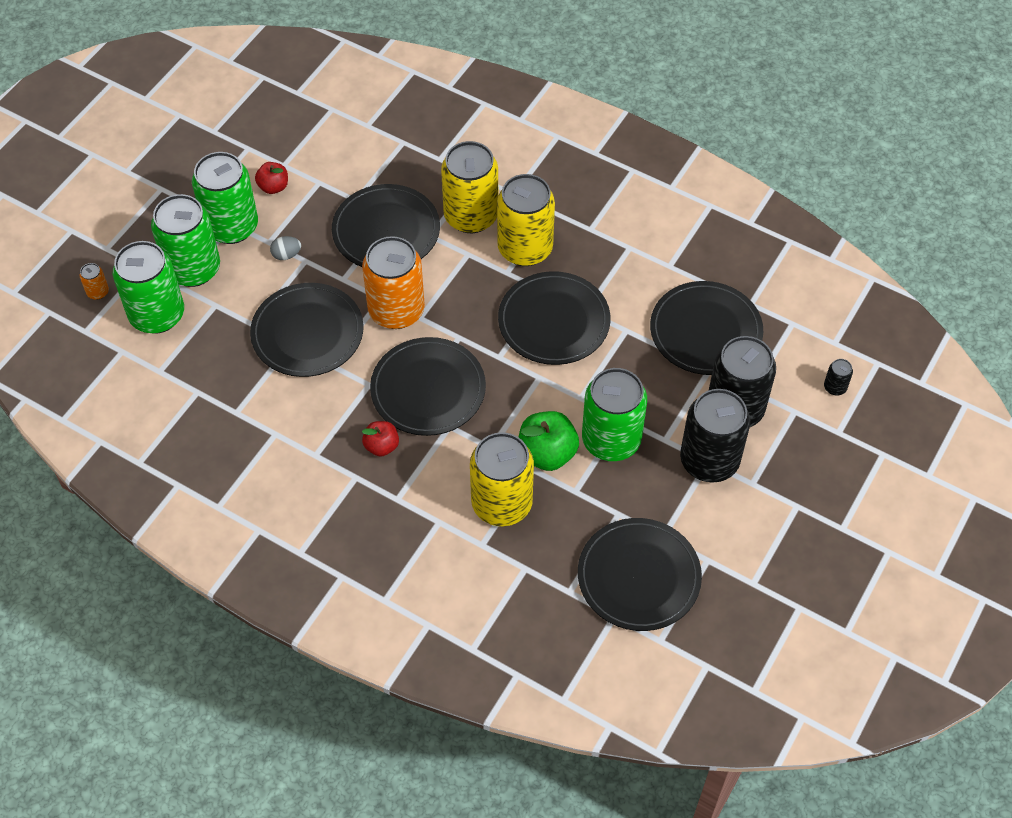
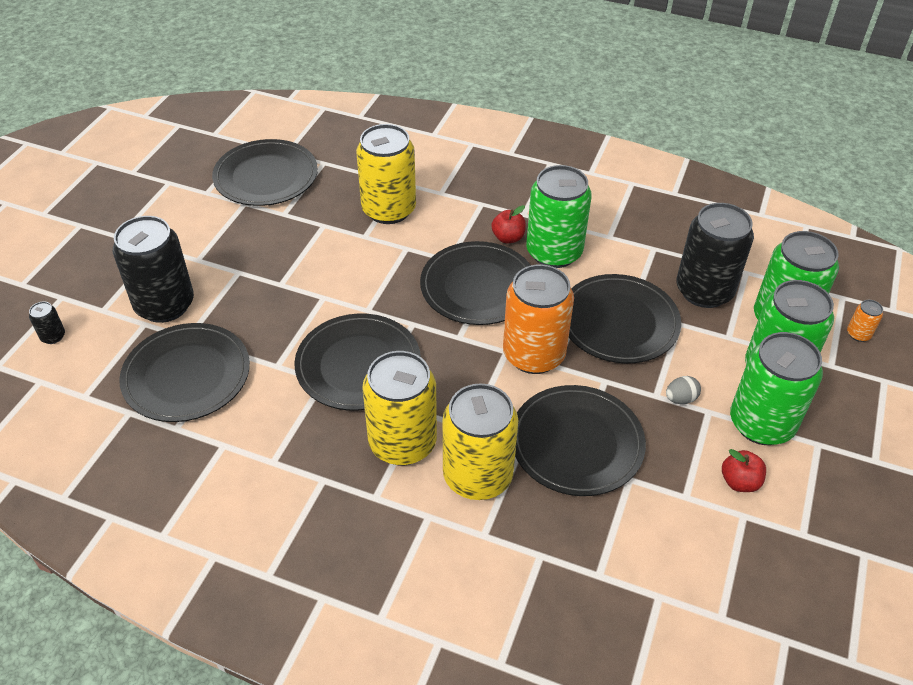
camera: 170 degrees right, 10 degrees down
green apple [519,411,579,471] -> none
green can [582,368,647,461] -> green can moved to [526,165,592,268]
black can [680,389,750,483] -> black can moved to [676,203,754,308]

